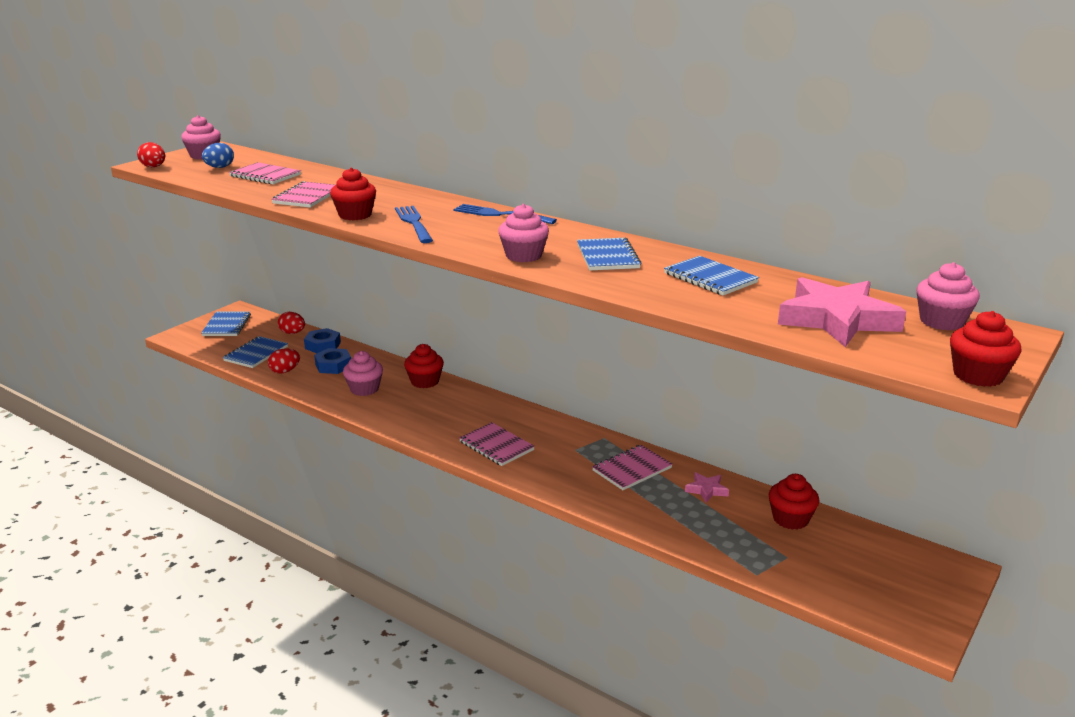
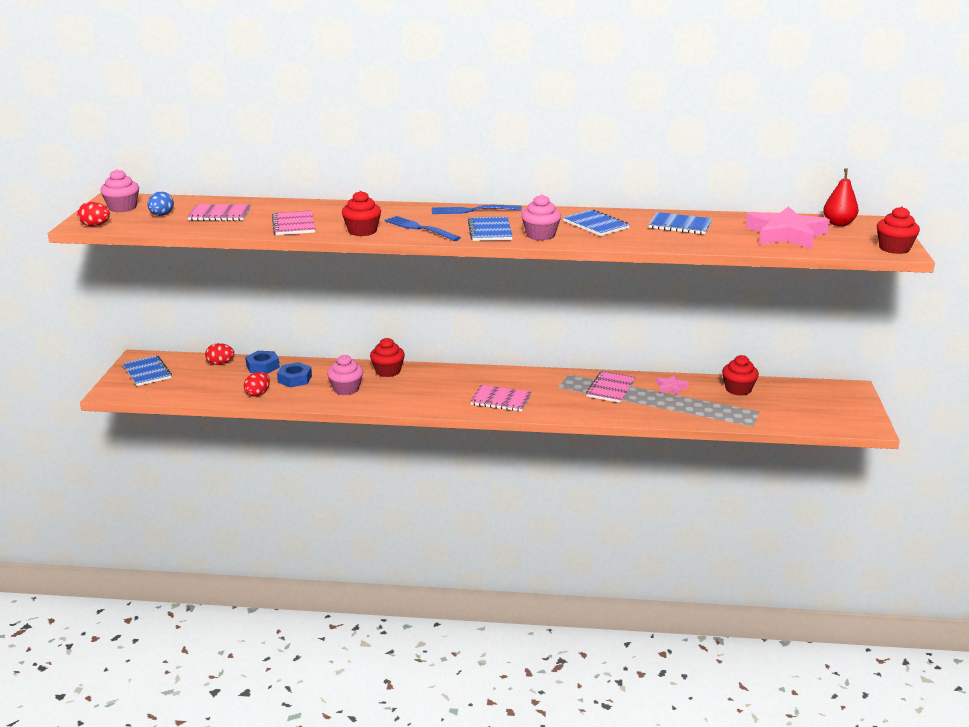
camera: 30 degrees left, 0 degrees up
blue notebook [223,336,288,368] -> blue notebook moved to [468,217,513,241]
pink cupcake [916,262,980,331] -> red pear [823,168,858,226]

